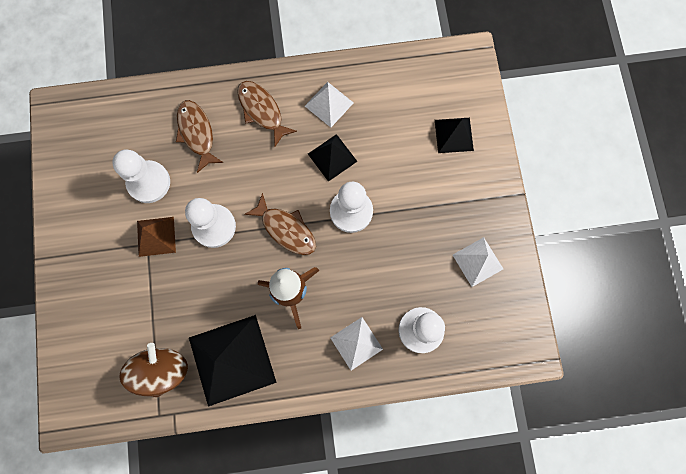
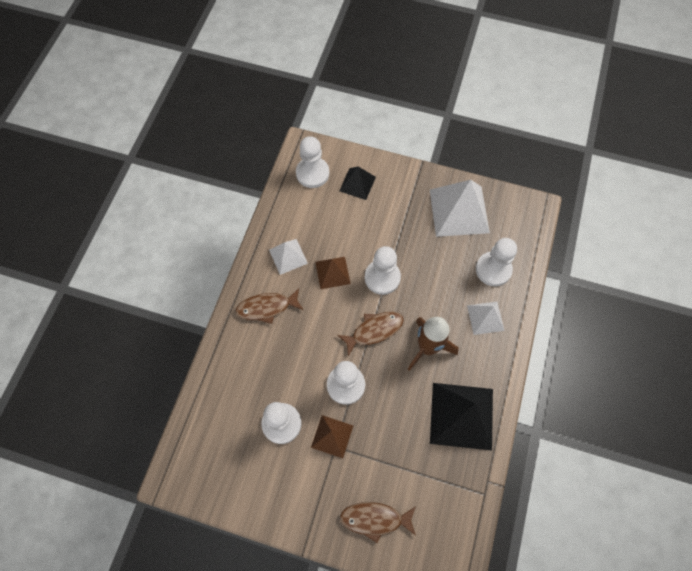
camera: 65 degrees left, 10 degrees down
brown spinning top [119,343,188,398] -> none
brown fish [176,100,224,173] -> brown fish moved to [340,502,416,543]
black pyramid [308,134,358,182] -> brown pyramid [315,257,351,289]
white pyramid [453,237,503,287] -> white pyramid [430,180,490,237], size x1.83
none -> white pawn [296,136,329,188]

